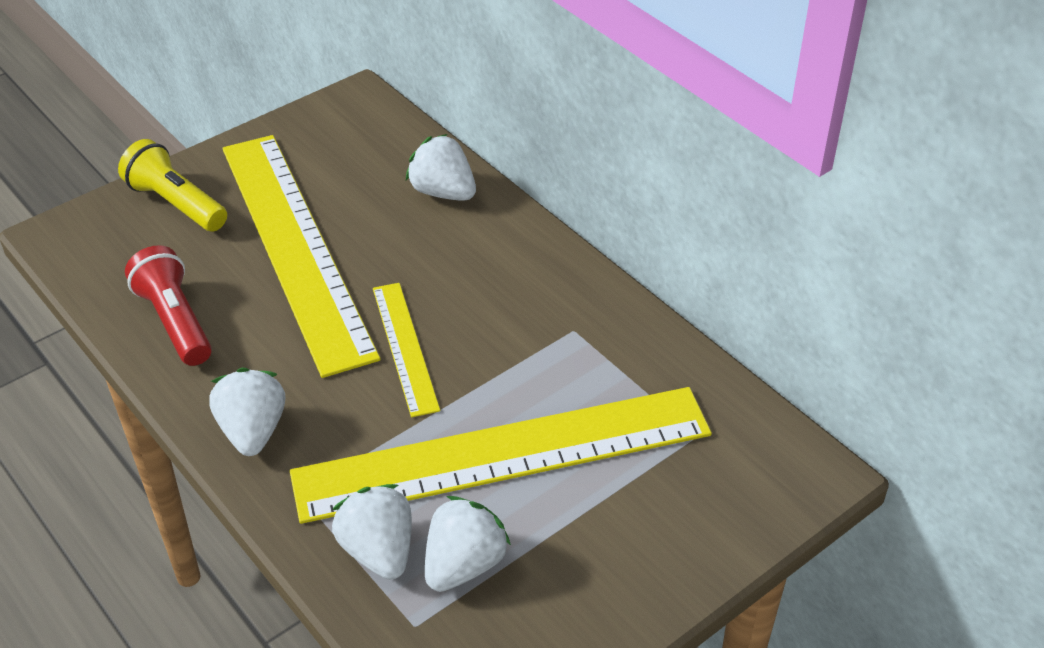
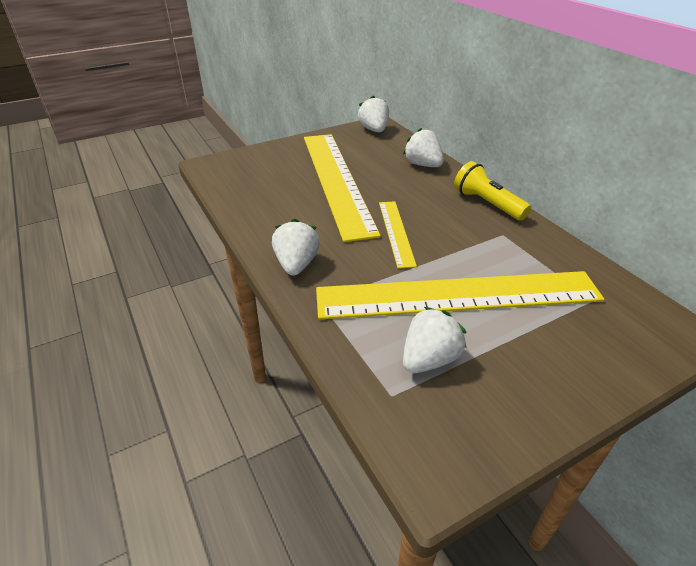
camera: 10 degrees right, 5 degrees down
yellow flashlight [118,139,227,232] -> yellow flashlight moved to [454,161,531,221]
red flashlight [125,245,212,366] -> none
white strawberry [332,484,412,580] -> white strawberry moved to [358,95,389,132]

